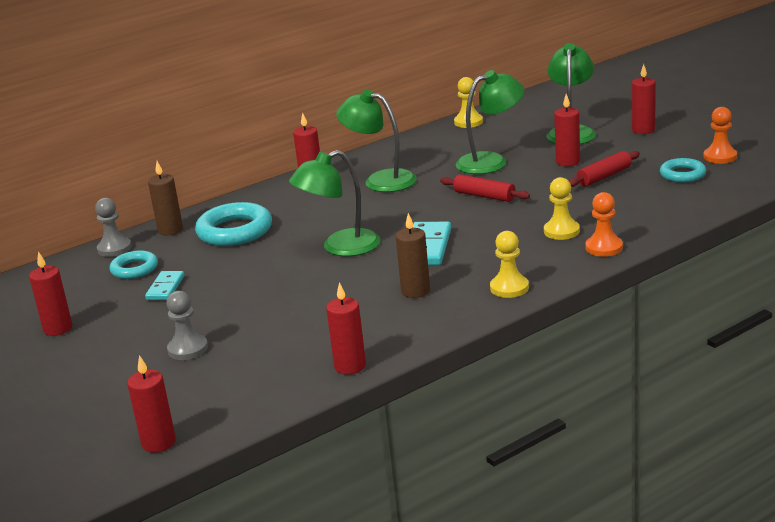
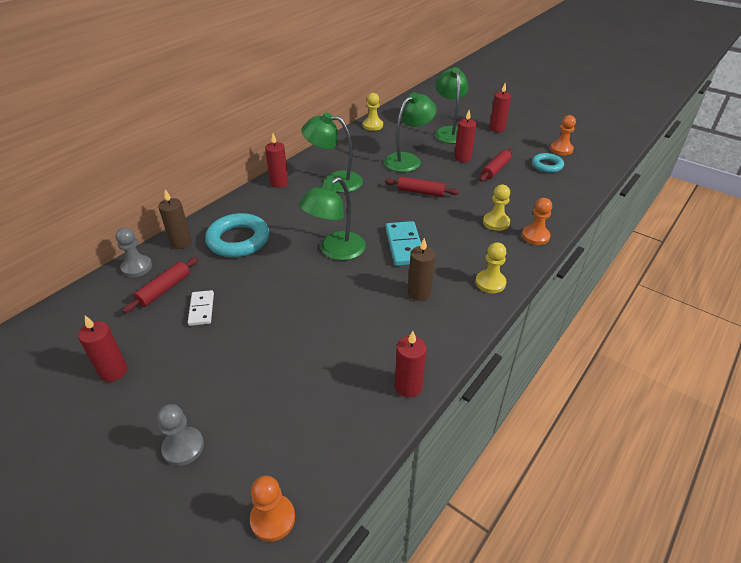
camera: 20 degrees left, 15 degrees up
turquoise ring [110,250,158,279] -> red rolling pin [122,257,198,313]
red candle [127,355,176,453] -> orange pawn [250,476,295,542]
turquoise domino [145,271,184,300] -> white domino [187,290,214,326]
grey pawn [166,291,208,360] -> grey pawn moved to [157,404,204,466]

